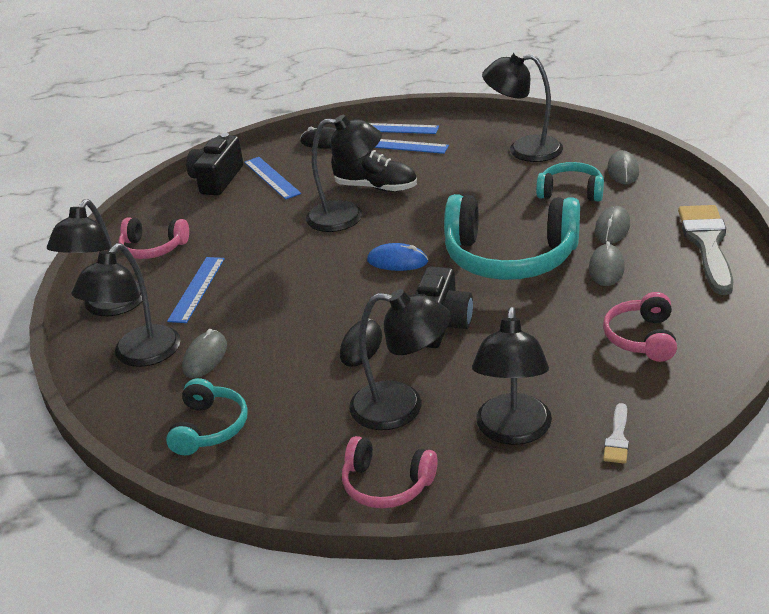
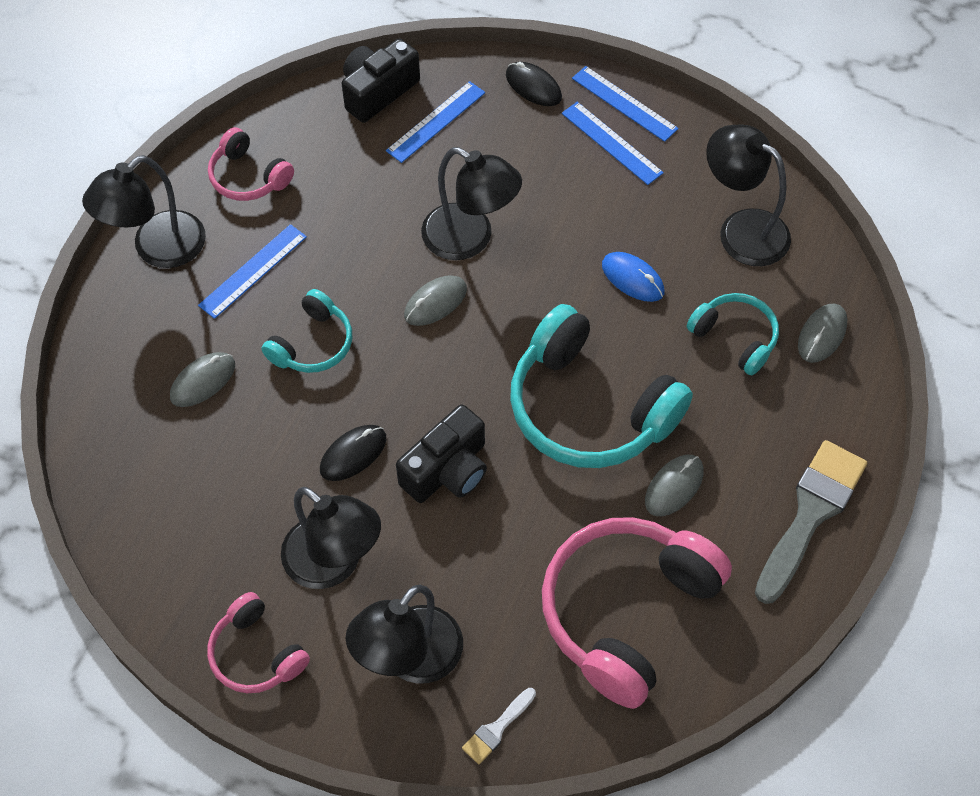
camera: 25 degrees right, 25 degrees up
black lamp [72,243,181,367] -> none
turquoise headphones [166,378,248,455] -> turquoise headphones moved to [261,289,352,373]
blue ruler [244,157,301,200] -> blue ruler turned 45 degrees clockwise [386,81,485,163]
black shoe [331,150,417,192] -> none
blue mouse [367,243,428,271] -> blue mouse moved to [602,252,664,302]
grey mouse [595,206,630,244] -> grey mouse moved to [404,275,467,326]
pink headphones [603,292,677,362] -> pink headphones [542,517,732,709], size x1.90

